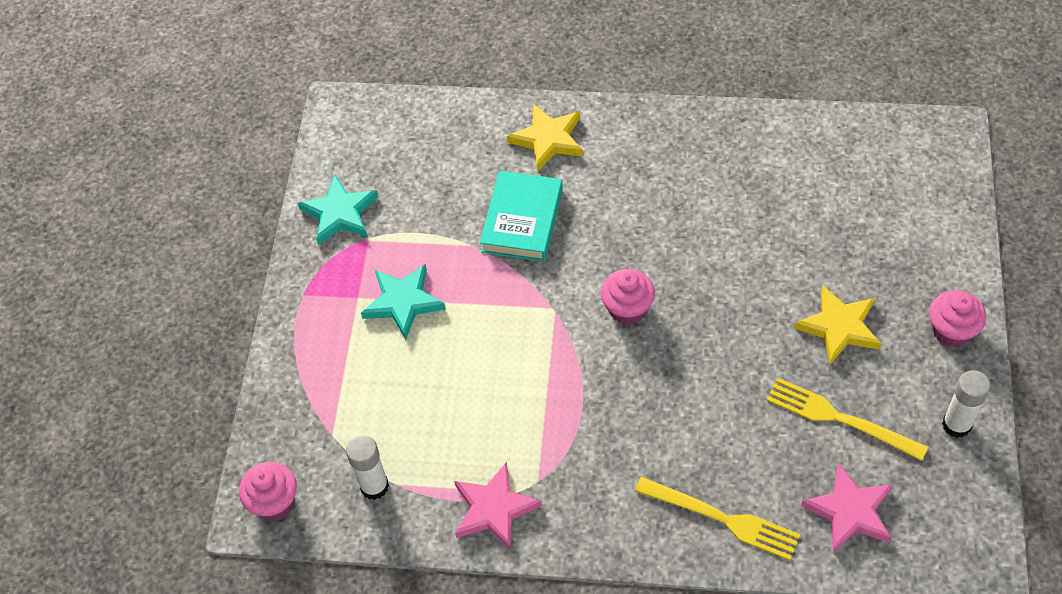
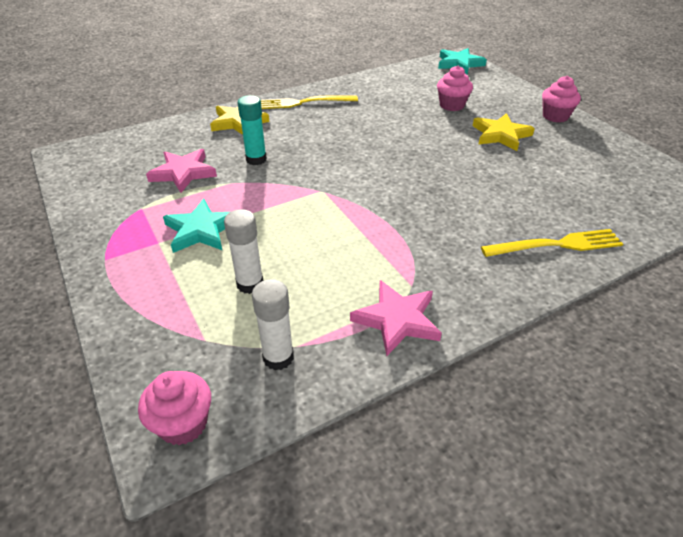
camera: 40 degrees left, 15 degrees down
turquoise star [298,174,378,245] -> turquoise star moved to [438,48,487,74]
turquoise book [480,171,563,262] -> turquoise glue stick [238,95,267,165]
pink cupcake [601,269,655,325] -> pink cupcake moved to [437,66,473,111]
yellow fork [766,378,928,461] -> yellow fork moved to [261,95,358,109]
pink star [801,463,892,553] -> pink star moved to [146,149,217,193]
white glue stick [942,370,990,438] -> white glue stick moved to [224,209,263,294]

